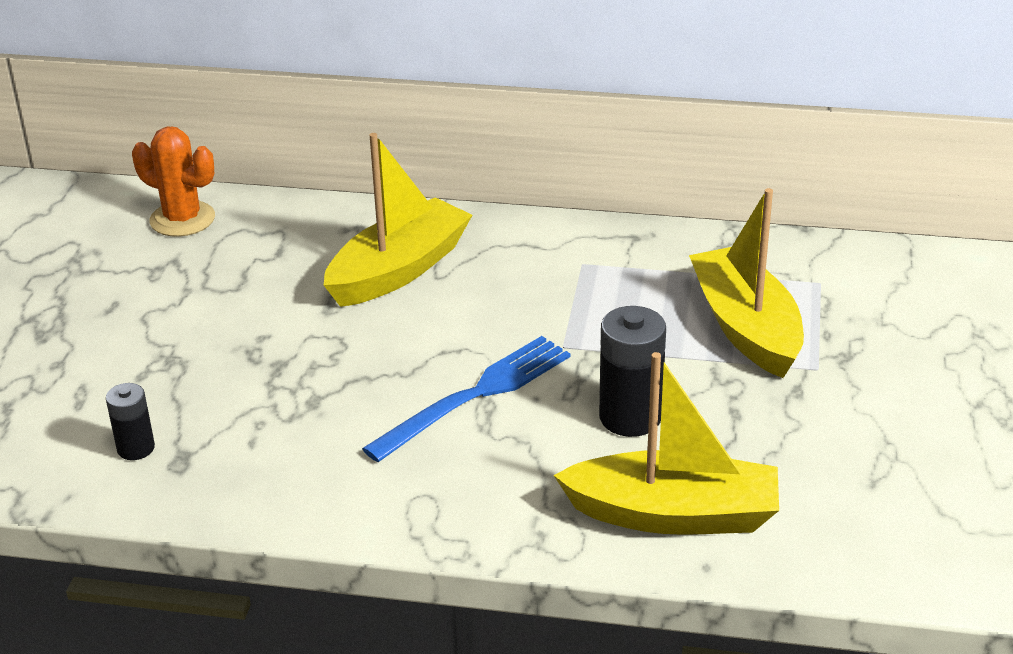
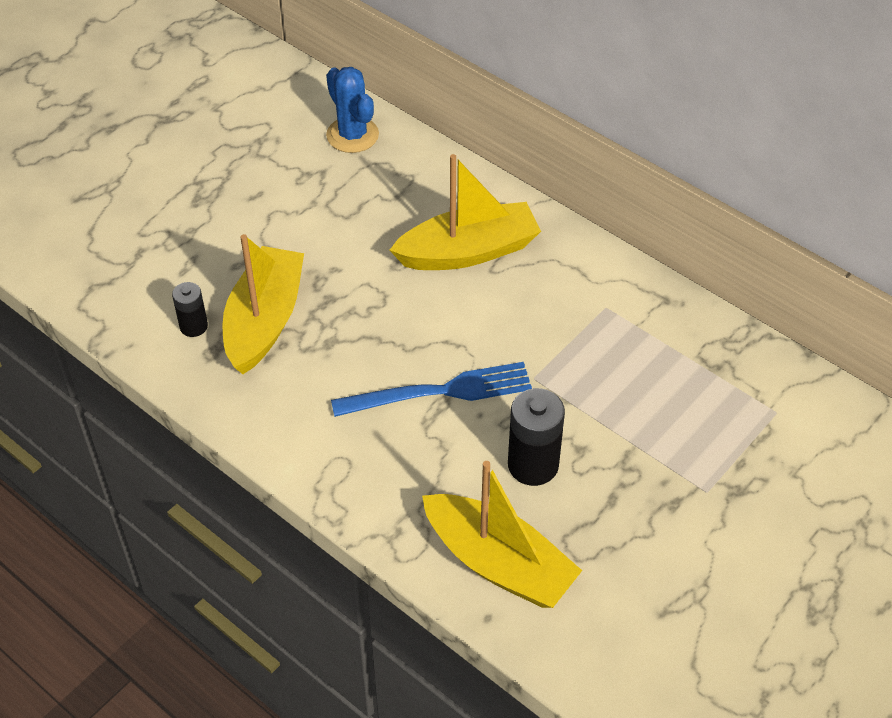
camera: 30 degrees right, 15 degrees up
orange cactus [132,126,215,237] -> blue cactus [326,67,379,153]
yellow boat [689,188,804,378] -> yellow boat moved to [222,234,304,374]

